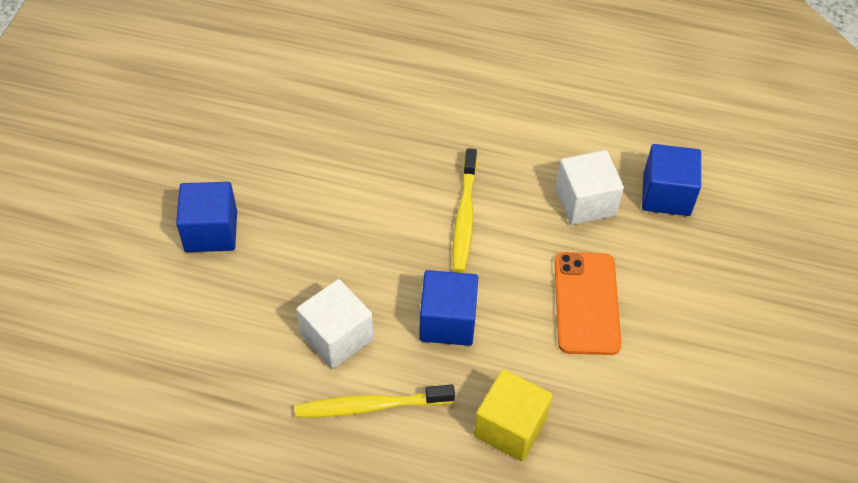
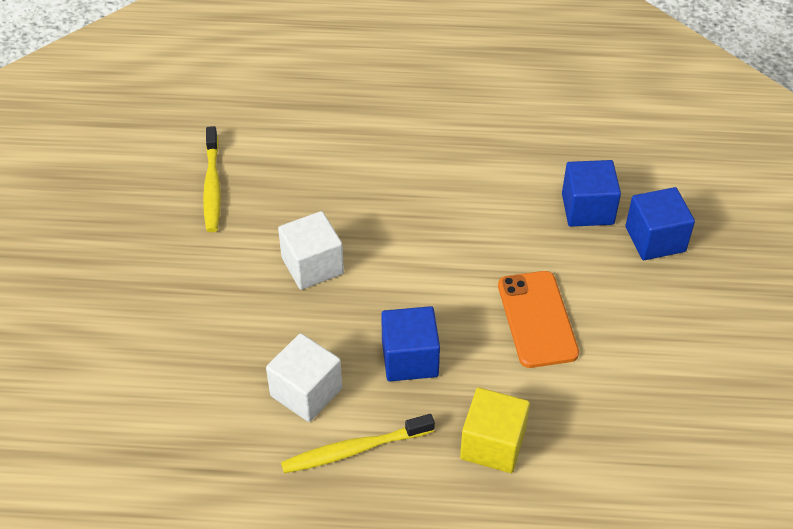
camera: 10 degrees left, 5 degrees down
blue cube [176,182,237,252] -> blue cube moved to [625,187,695,260]
yellow toothbrush [452,148,477,273] -> yellow toothbrush moved to [203,126,221,232]
white cube [556,150,624,225] -> white cube moved to [278,211,344,290]

